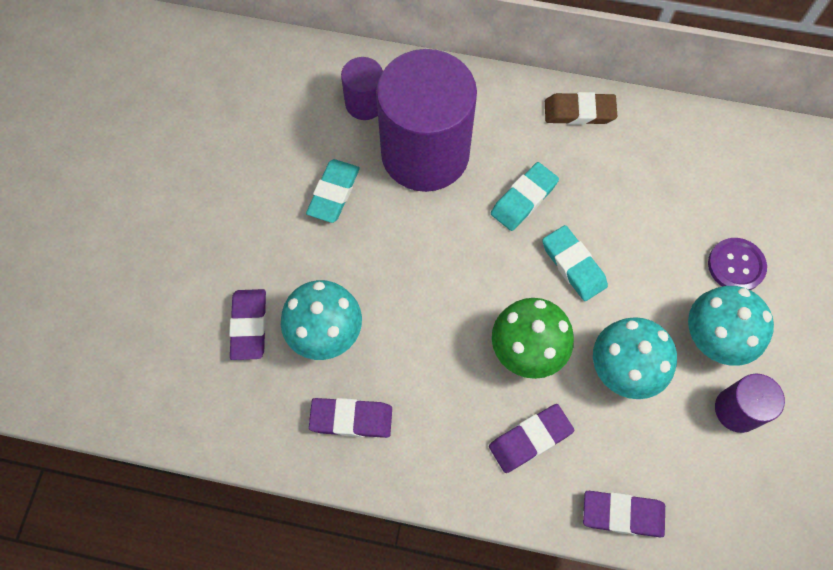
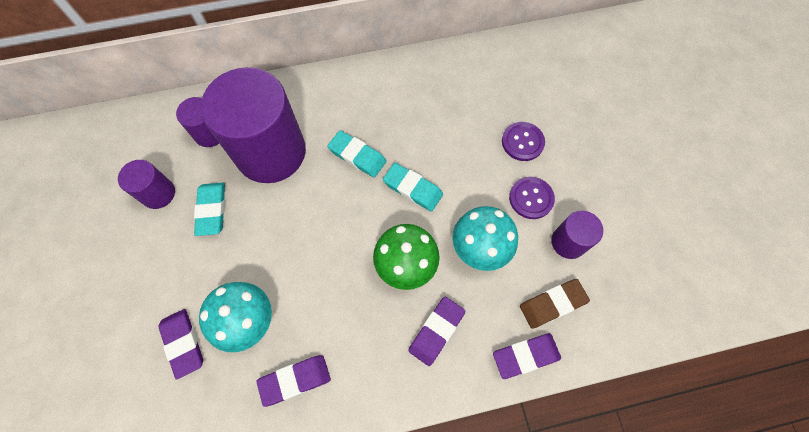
camera: 25 degrees left, 0 degrees up
turquoise eraser [491,162,559,231] -> turquoise eraser turned 75 degrees counterclockwise [327,130,386,178]
brown eraser [545,92,617,125] -> brown eraser moved to [520,279,590,329]
turquoise mushroom [688,286,774,366] -> purple button [509,177,555,219]
none -> purple cylinder [118,160,175,209]

